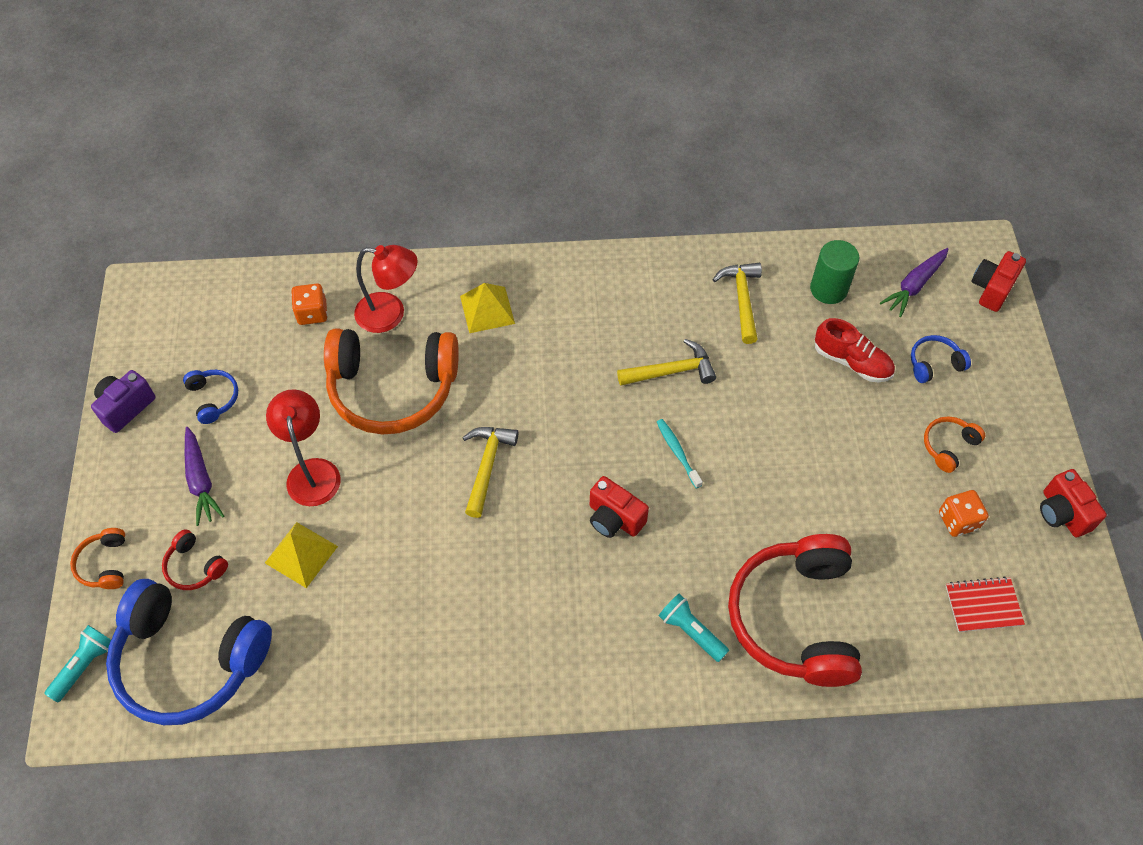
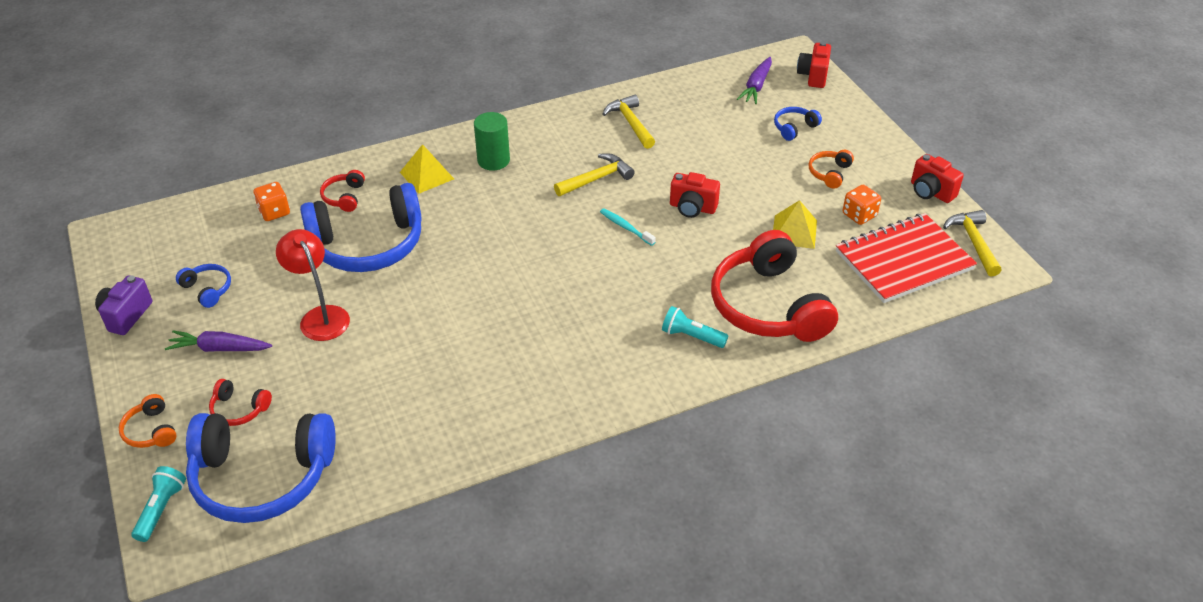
camera: 20 degrees left, 15 degrees down
purple carrot [185,427,224,526] -> purple carrot turned 135 degrees clockwise [165,331,272,352]
yellow pyramid [265,522,338,588] -> yellow pyramid moved to [773,200,817,249]
orange headphones [324,328,459,435] -> blue headphones [300,183,422,272]
red lamp [354,245,418,333] -> red headphones [320,170,365,212]
yellow hammer [462,427,518,518] -> yellow hammer moved to [943,210,1002,276]
red camera [590,476,649,538] -> red camera moved to [670,172,720,218]
green cylinder [810,240,859,304] -> green cylinder moved to [474,112,510,171]
red shoe [815,318,895,382] -> none
red notebook [946,577,1025,632] -> red notebook [836,213,977,303], size x2.04

